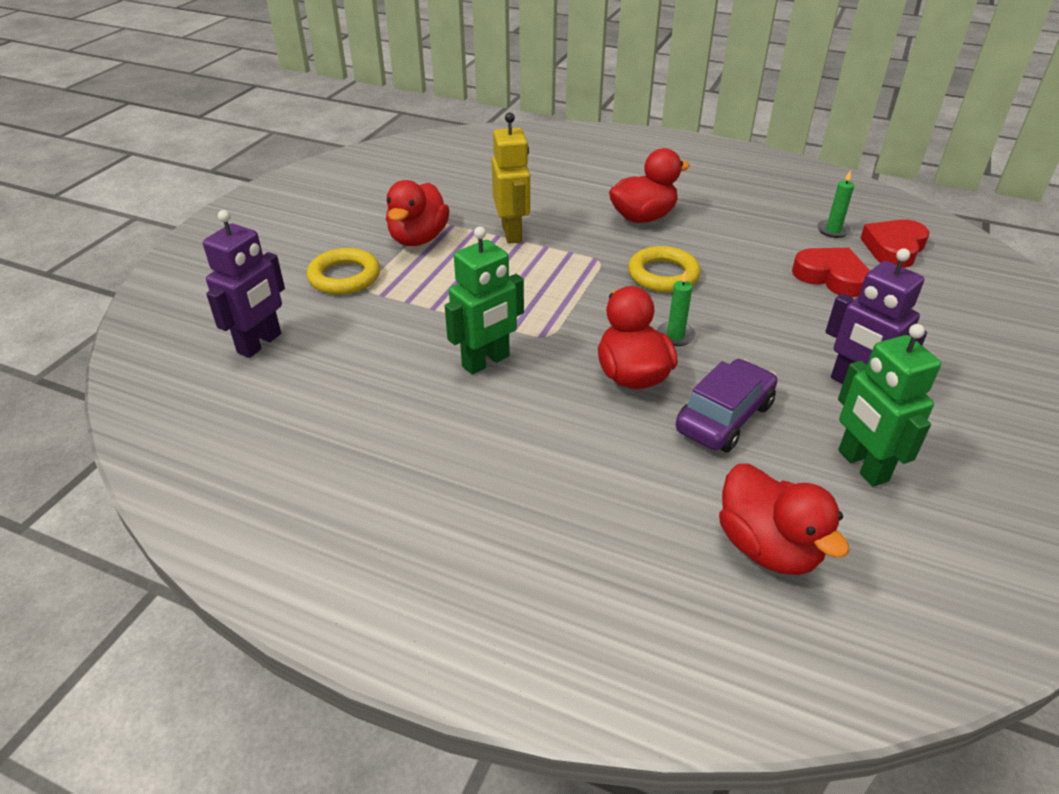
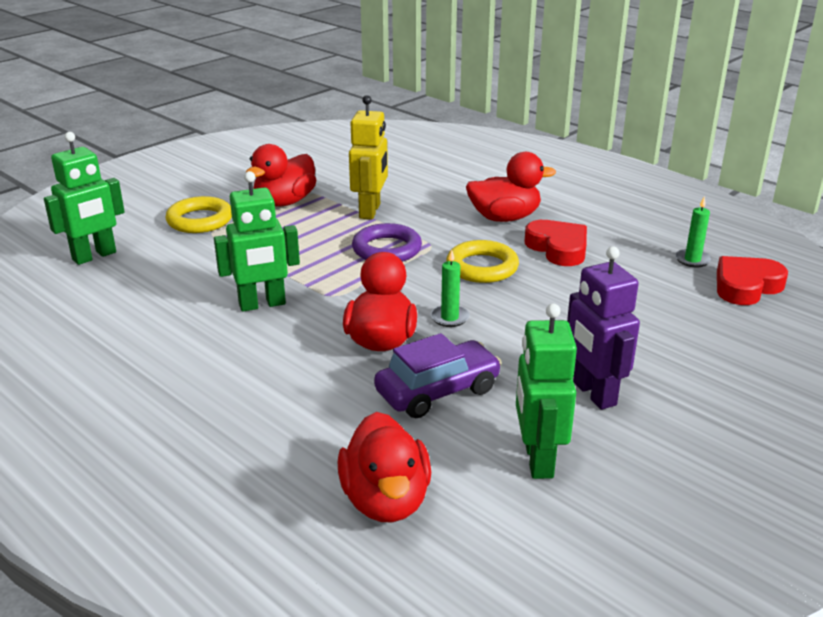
camera: 20 degrees right, 10 degrees down
purple robot [203,210,285,358] -> green robot [44,132,125,265]
red heart [792,248,870,297] -> red heart moved to [525,220,587,266]
none -> purple ring [352,223,422,262]

